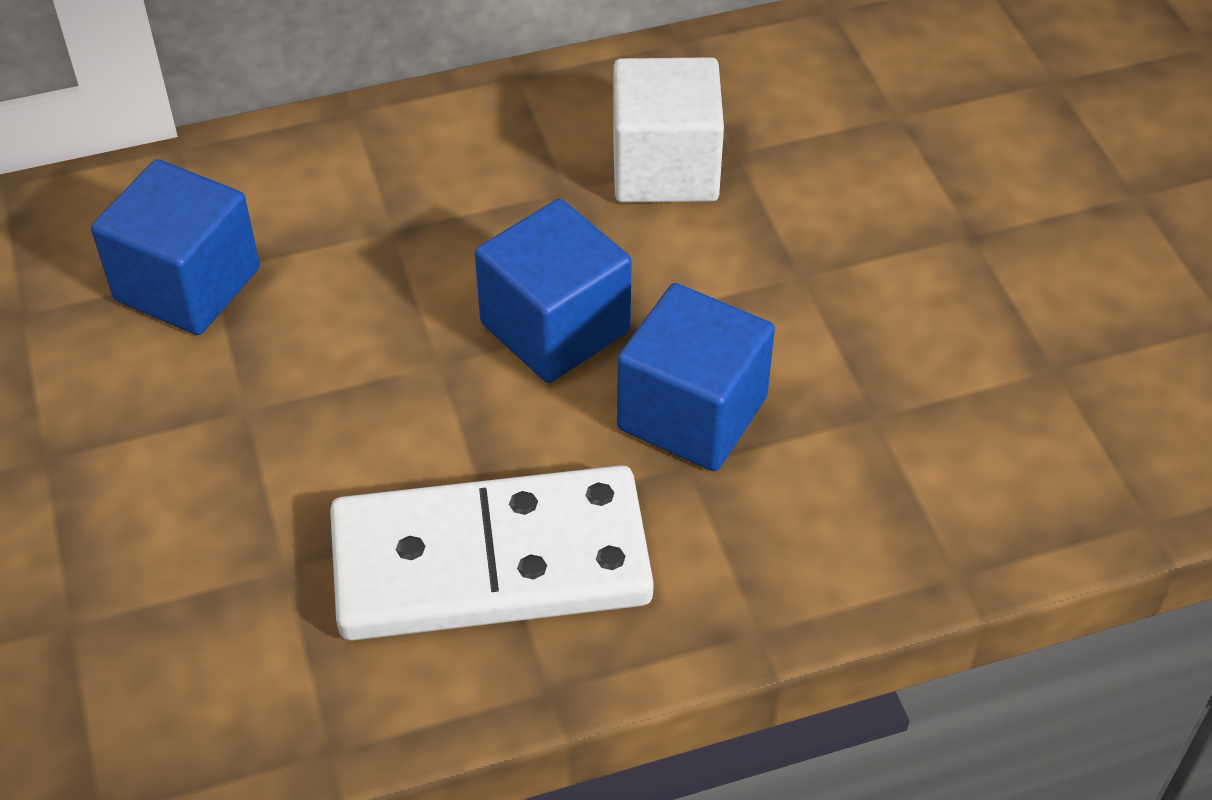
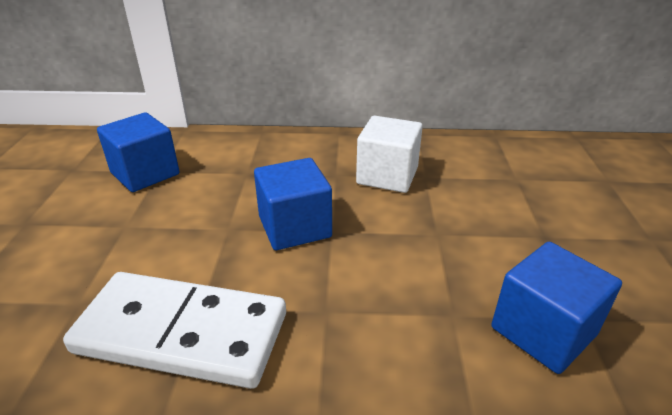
camera: 20 degrees right, 15 degrees down
blue cube [617,283,775,471] -> blue cube moved to [492,242,622,374]

